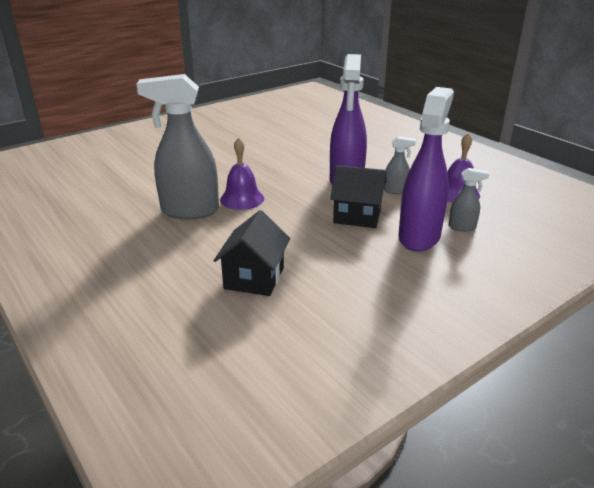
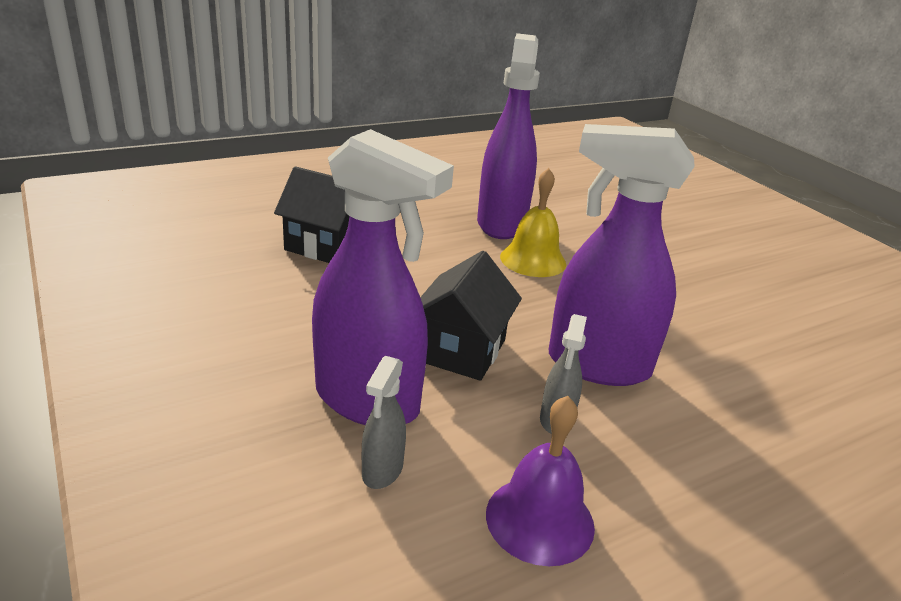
camera: 95 degrees right, 0 degrees up
grey spray bottle [136,74,219,219] -> purple spray bottle [477,33,540,239]
purple bell [220,138,264,210] -> yellow bell [500,168,566,277]

